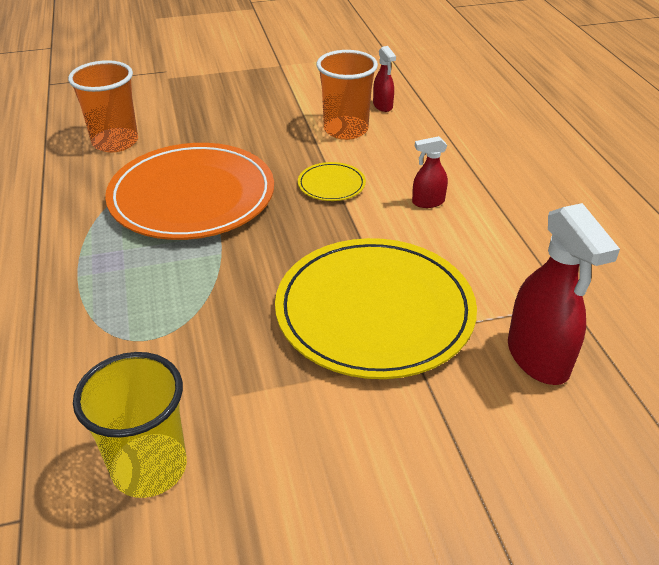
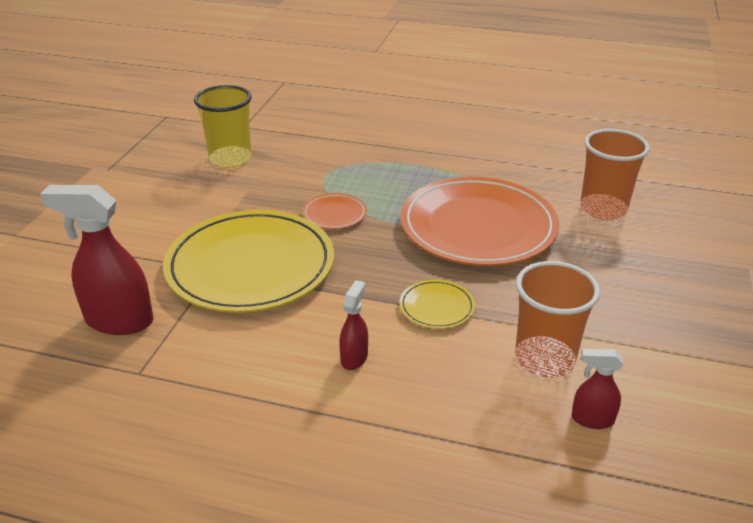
camera: 120 degrees right, 5 degrees down
none -> orange plate [302,193,367,229]

